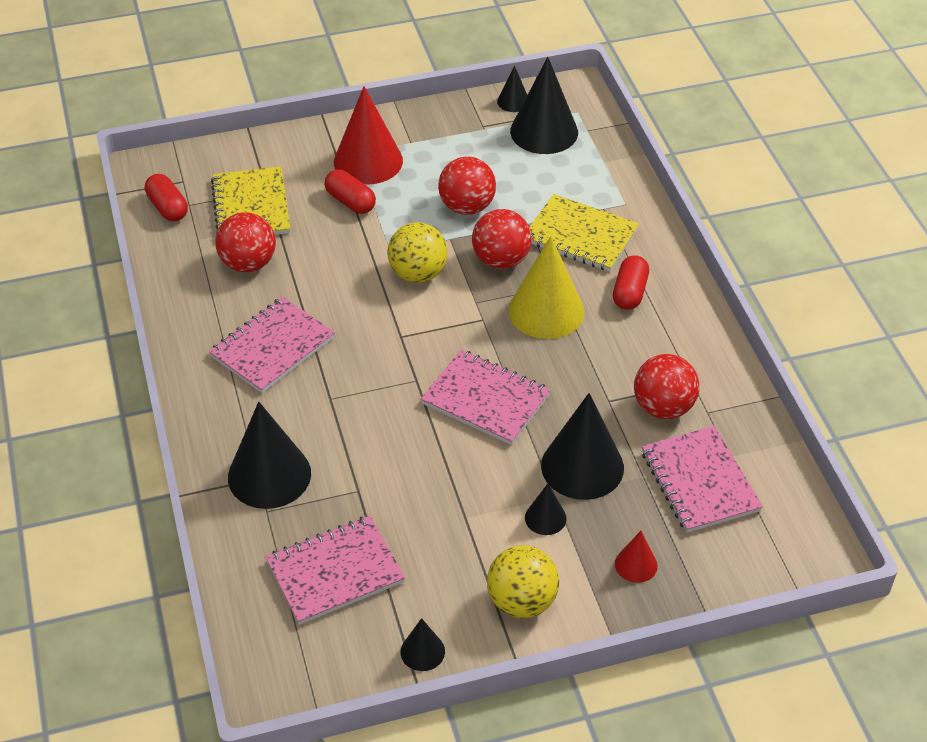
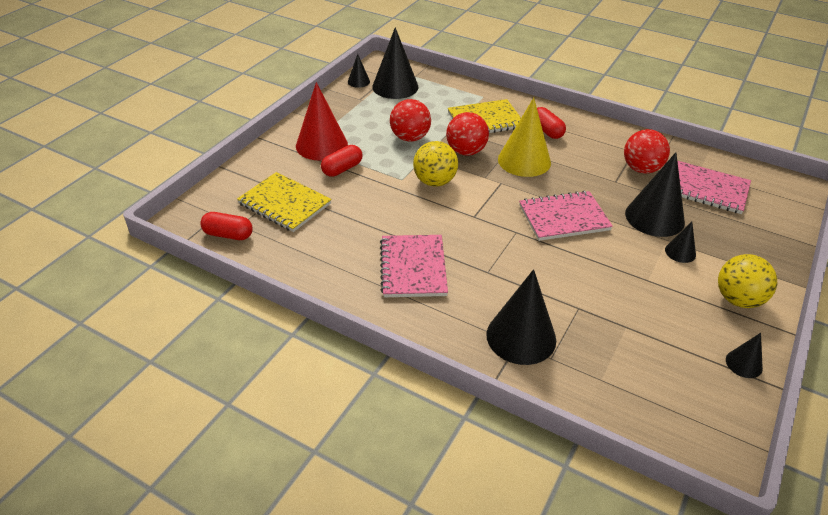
camera: 45 degrees left, 5 degrees down
red ball [215,212,276,272] -> none
pink notebook [266,516,405,625] -> none
red capsule [325,169,376,214] -> red capsule turned 45 degrees counterclockwise [321,145,363,177]
red cone [615,531,658,583] -> none

